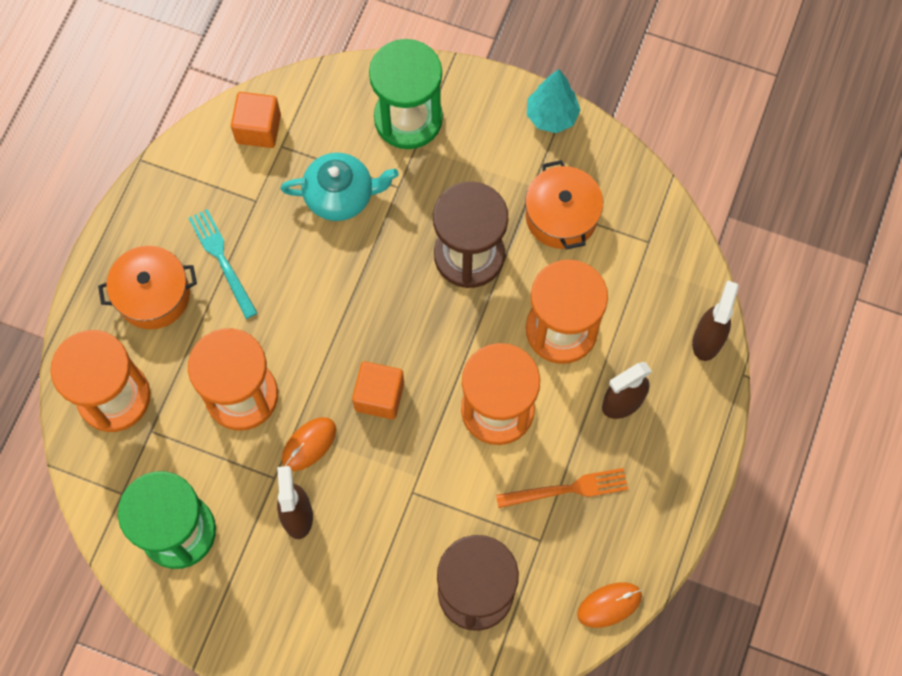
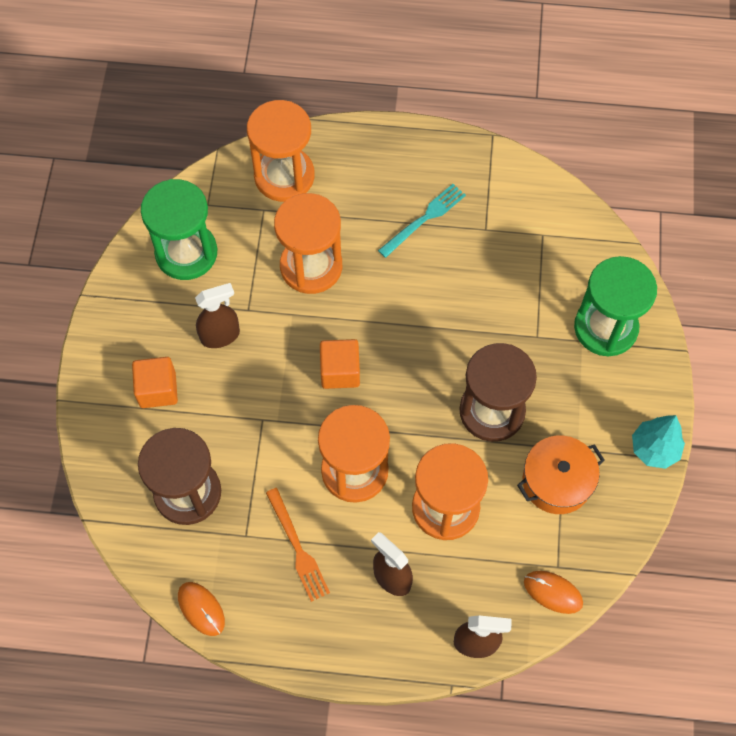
camera: 75 degrees right, 5 degrees down
orange pot [98,246,197,329] -> none
orange cube [231,92,281,148] -> orange cube moved to [132,357,178,408]
turquoise teapot [281,153,399,221] -> none
orange mouse [282,417,336,471] -> orange mouse moved to [524,571,583,614]

